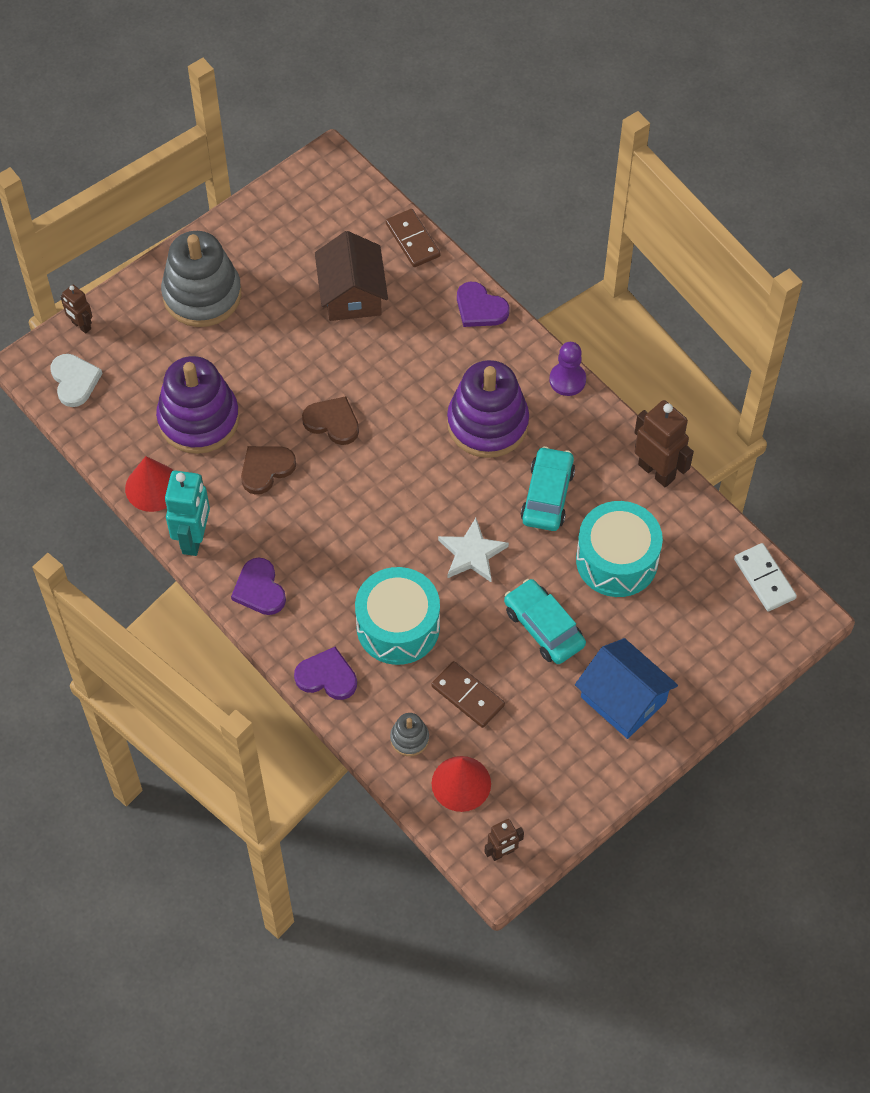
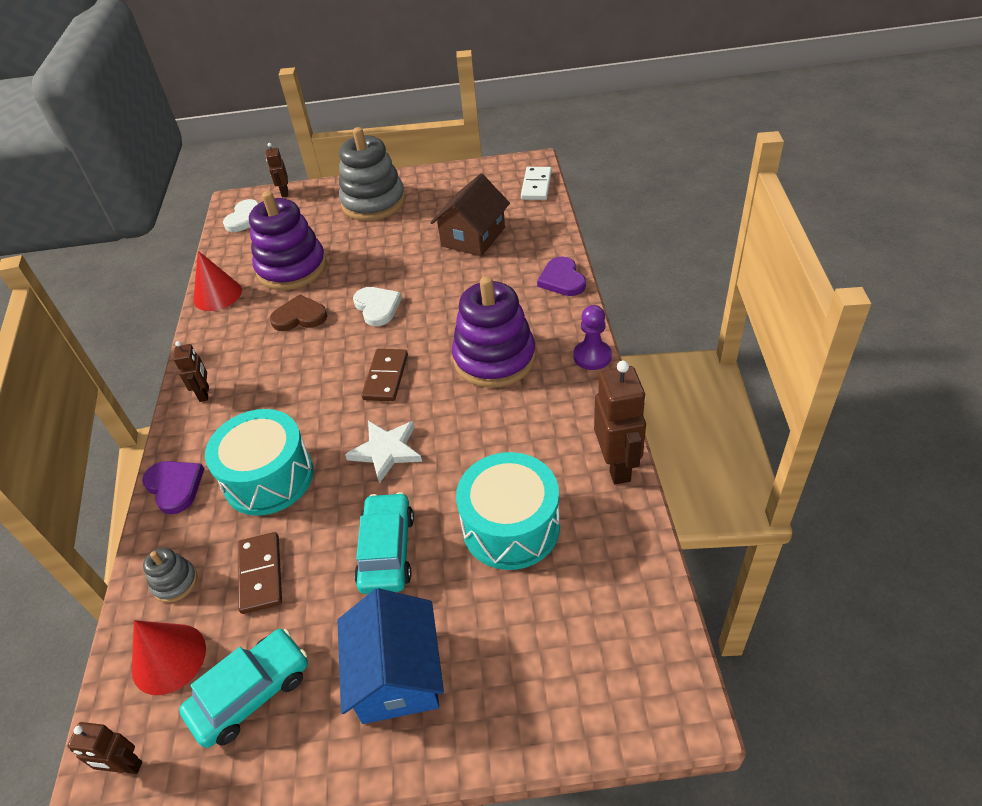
camera: 40 degrees right, 15 degrees down
turquoise robot [165,470,210,556] -> none
purple heart [231,557,286,615] -> brown robot [173,341,209,402]
brown heart [302,396,359,445] -> white heart [353,287,402,326]
brown domino [386,209,440,267] -> brown domino moved to [362,349,408,401]
turquoise car [521,446,575,531] -> turquoise car moved to [179,629,308,748]
white domino [734,543,797,612] -> white domino moved to [521,167,552,200]

